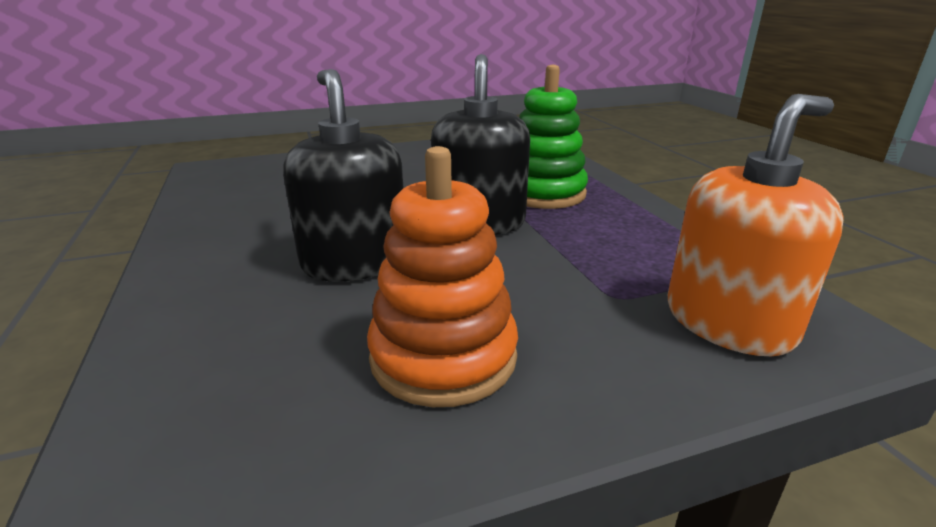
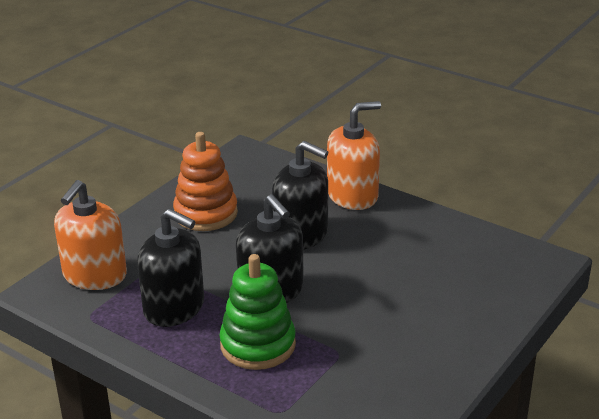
camera: 145 degrees right, 5 degrees up
none -> black soap dispenser [137,209,204,327]
none -> orange soap dispenser [327,101,381,210]

